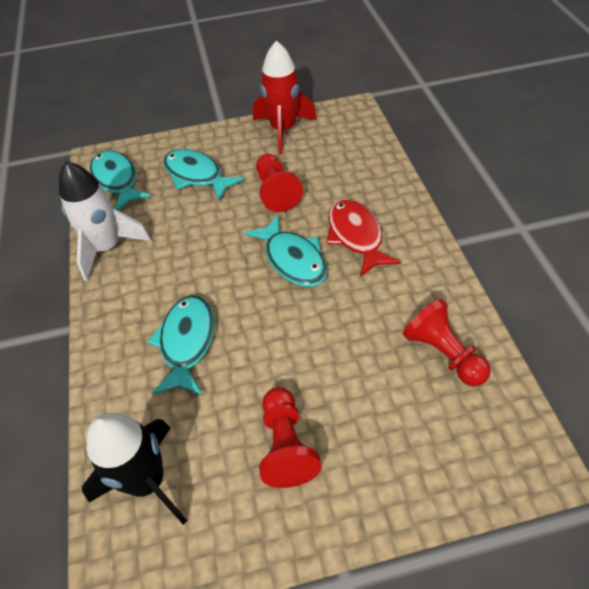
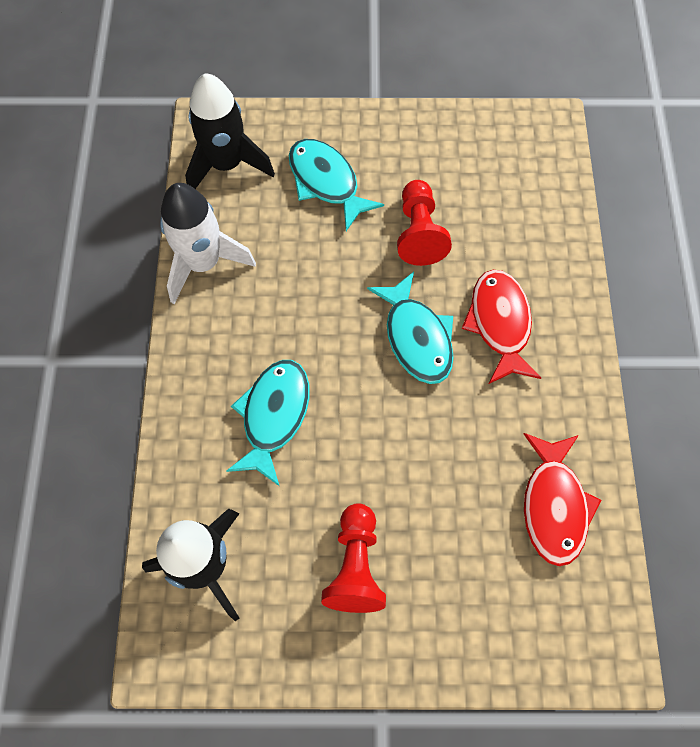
camera: 10 degrees right, 15 degrees up
turquoise fish [90,150,152,210] -> black rocket [185,73,275,189]
red rocket [253,41,317,154] -> none
red pawn [403,299,491,386] -> red fish [523,433,601,566]

